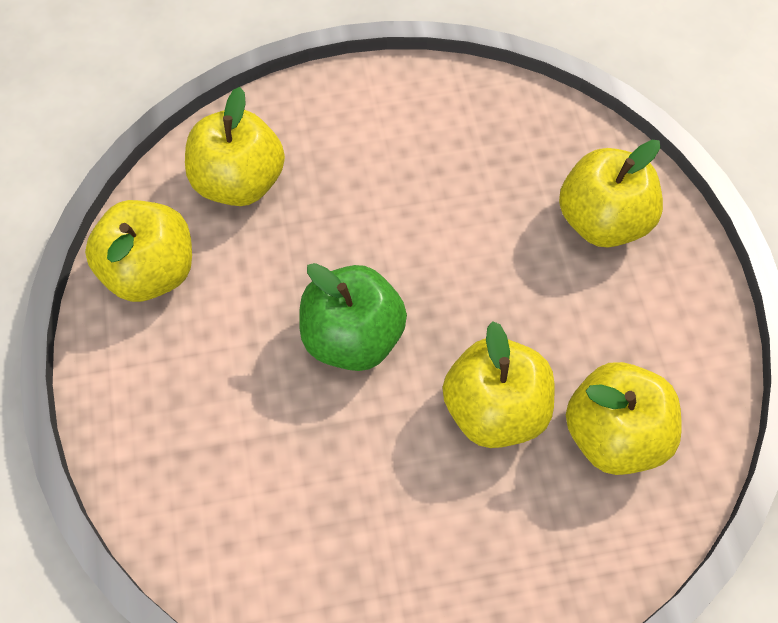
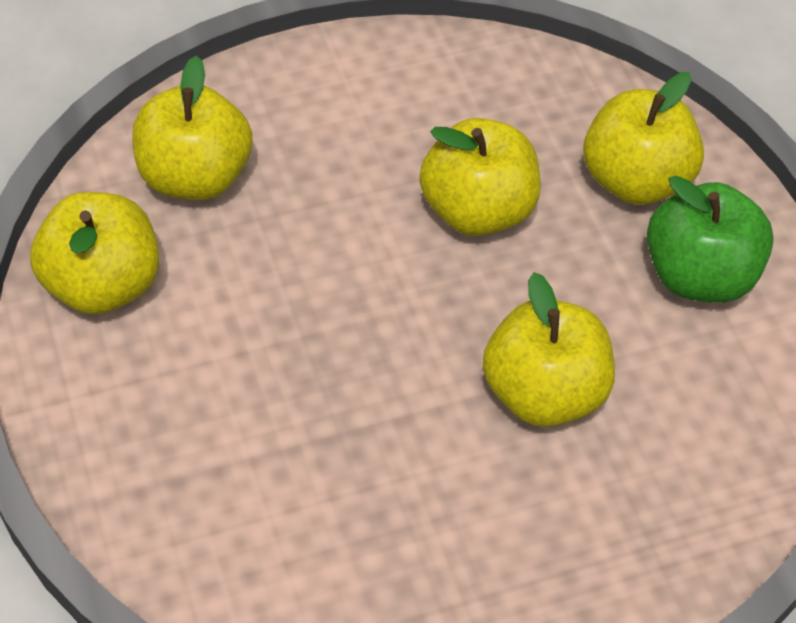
camera: 10 degrees left, 10 degrees down
green apple [299,263,407,371] -> green apple moved to [647,175,774,303]
yellow apple [566,362,682,475] -> yellow apple moved to [419,118,541,236]

